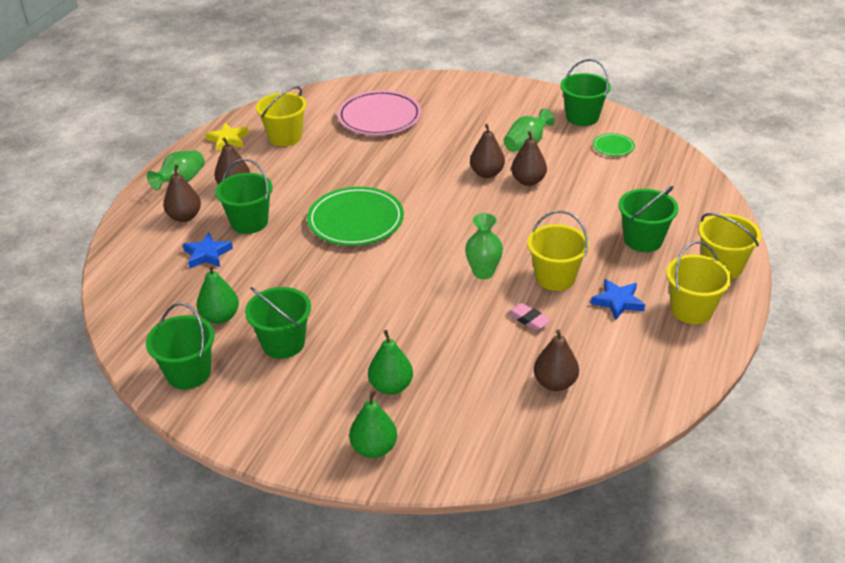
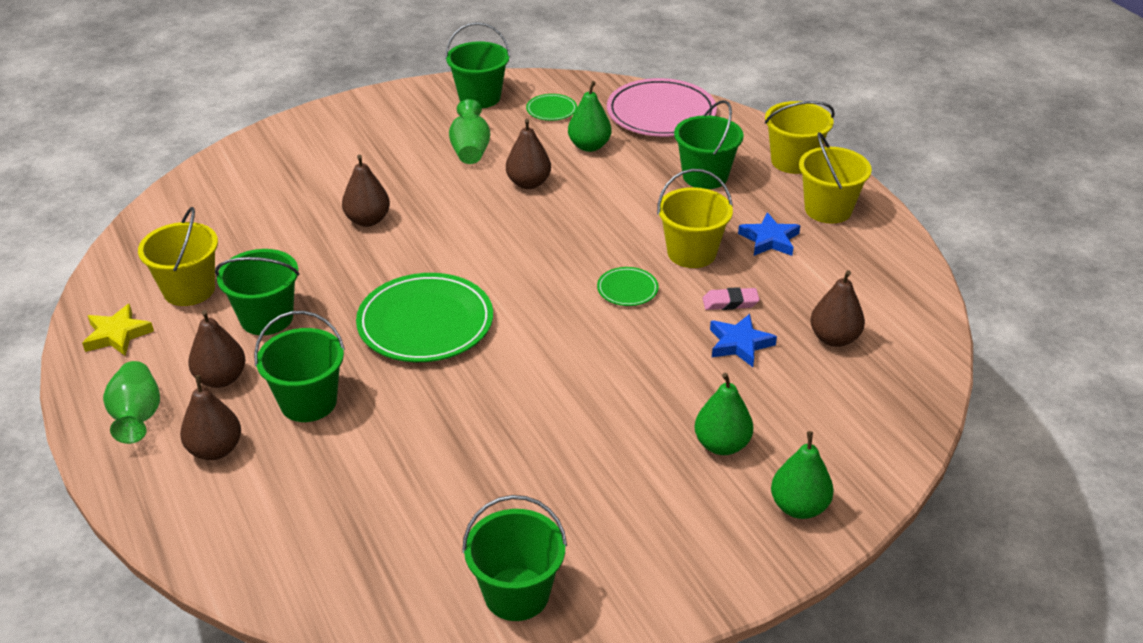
camera: 50 degrees left, 0 degrees up
blue star [183,233,233,269] -> blue star moved to [710,314,777,367]
green pear [197,264,239,324] -> green pear moved to [568,81,612,152]
green bucket [245,287,311,359] -> green bucket moved to [215,249,300,335]
pink plate [337,90,421,135] -> pink plate moved to [607,78,717,137]
green vase [465,213,503,279] -> green plate [597,267,659,306]
brown pear [470,124,505,178] -> brown pear moved to [342,155,390,227]

